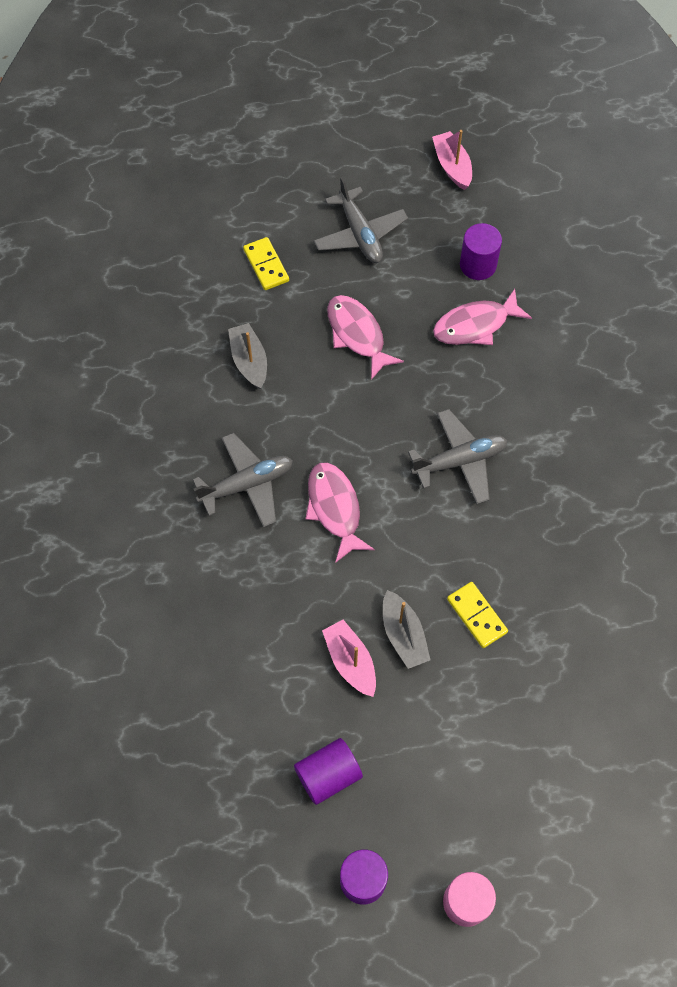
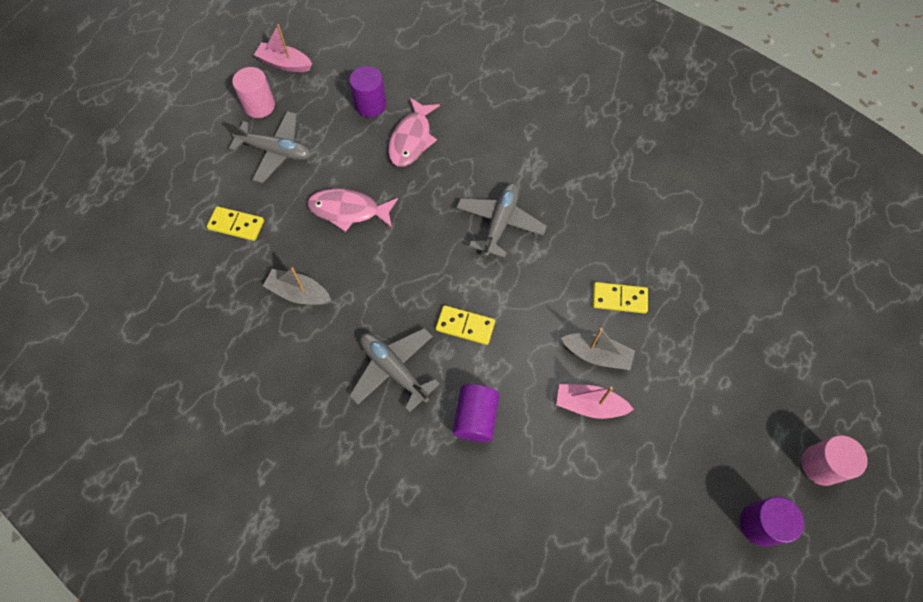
camera: 50 degrees left, 0 degrees up
grey plane [193,433,293,528] -> grey plane turned 60 degrees counterclockwise [349,328,440,412]
purple cylinder [294,738,363,805] -> purple cylinder moved to [453,384,499,442]
pink fish [305,462,375,563] -> yellow domino [436,305,495,345]
none -> pink cylinder [232,67,275,118]

